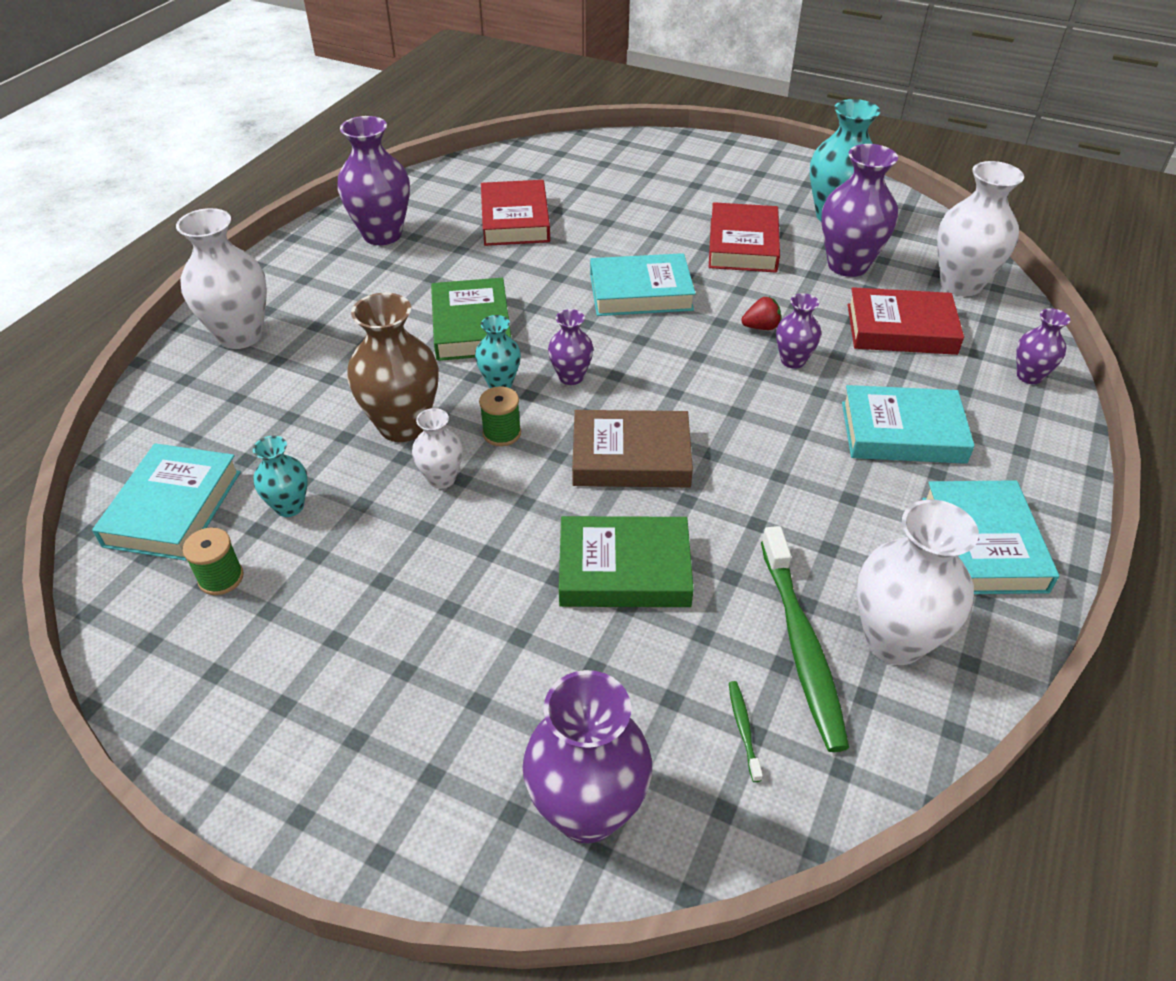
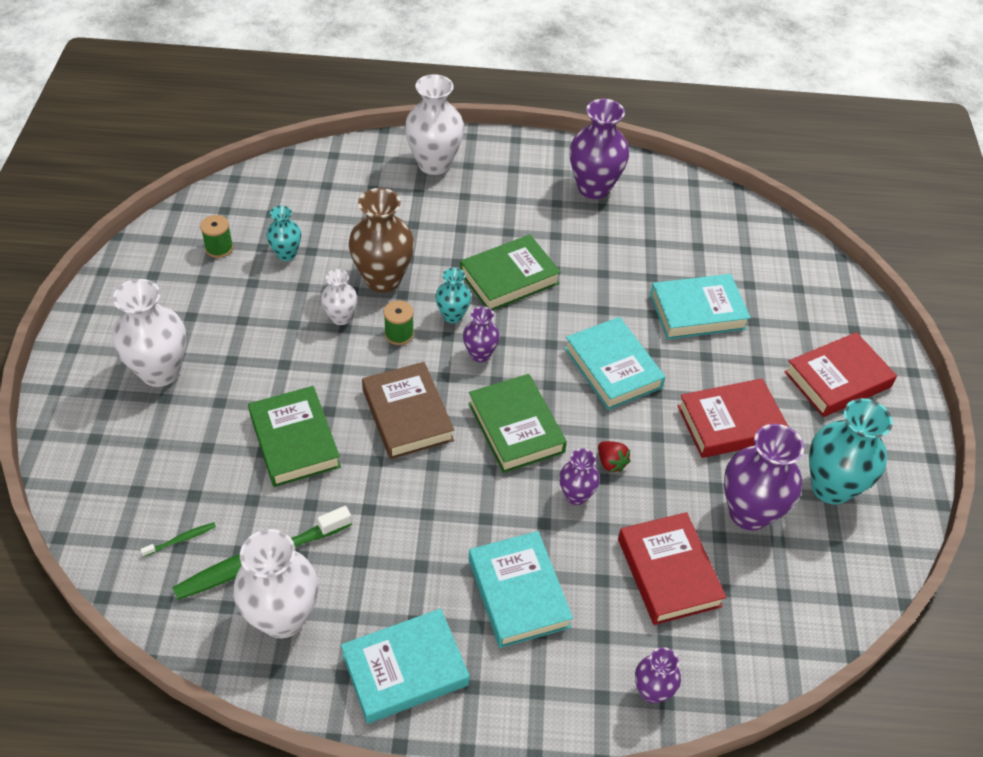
camera: 65 degrees right, 5 degrees up
turquoise book [92,443,241,561] -> turquoise book moved to [650,274,751,339]
red book [481,180,550,246] -> red book moved to [784,332,897,417]
purple vase [522,670,652,843] -> none
white vase [937,161,1024,296] -> white vase moved to [112,279,186,387]
none -> green book [468,374,567,473]

